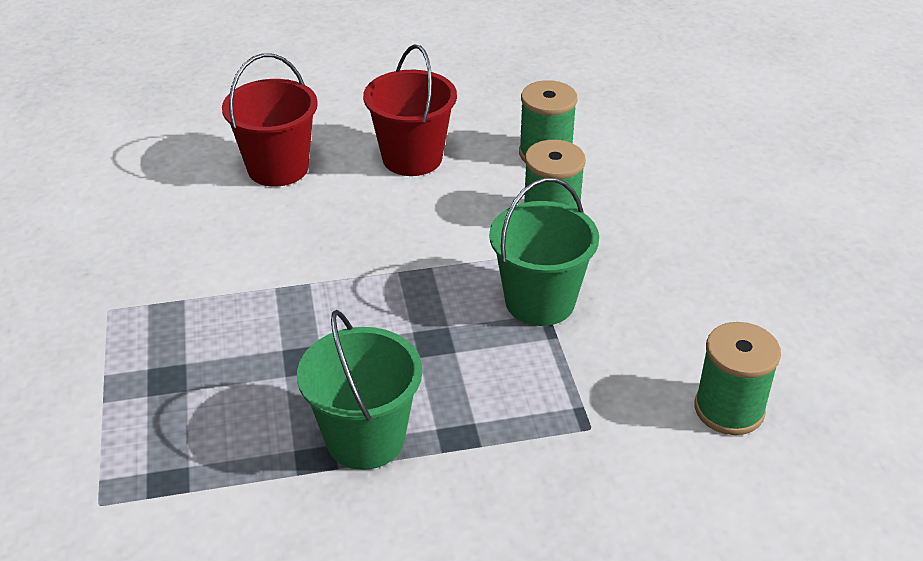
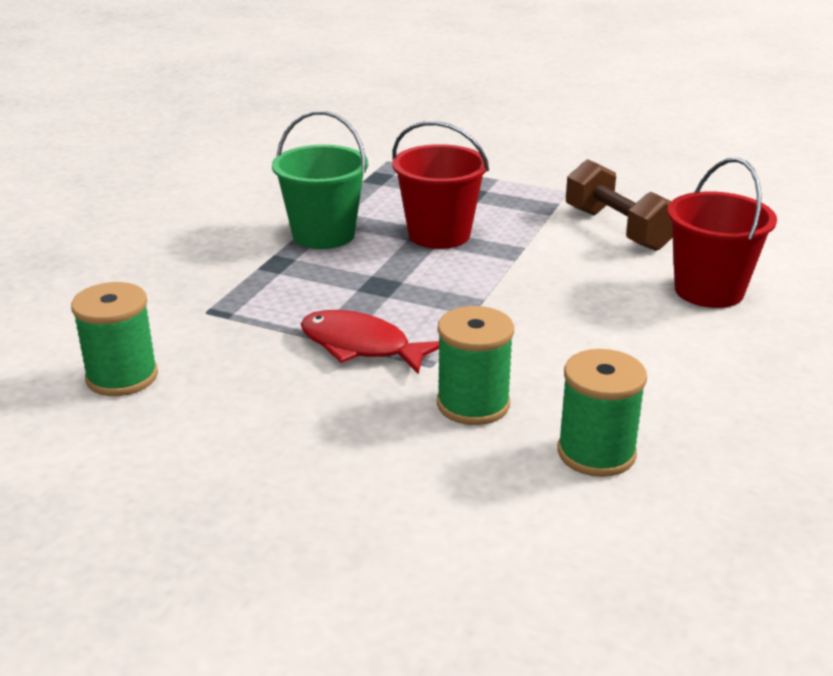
camera: 125 degrees right, 10 degrees down
red bucket [363,44,457,176] -> red bucket moved to [392,121,489,249]
green bucket [489,178,599,326] -> red fish [301,310,440,374]
none -> brown dumbbell [566,159,673,251]

